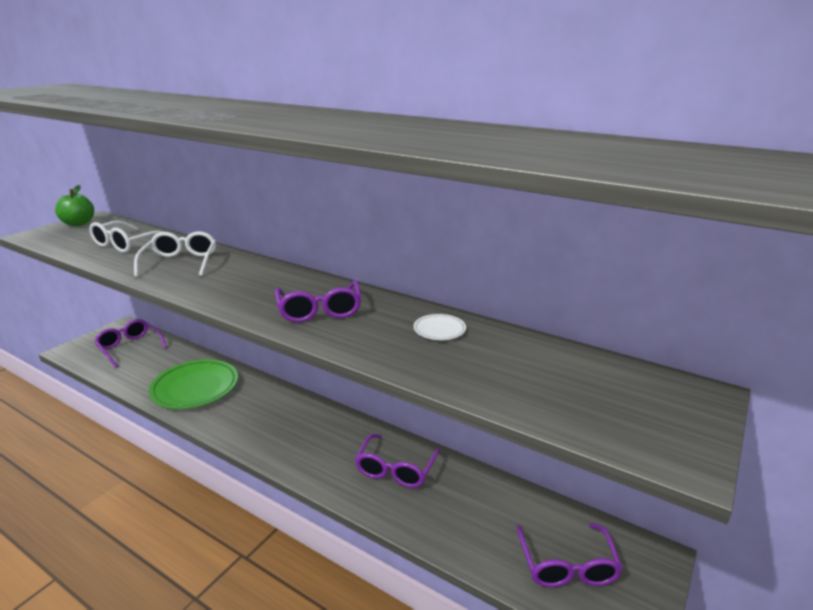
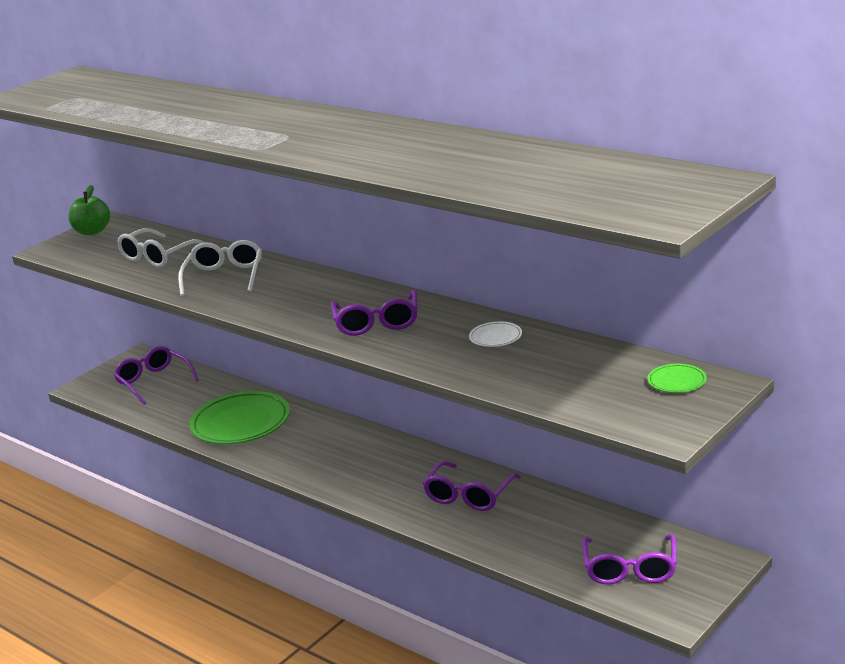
camera: 10 degrees right, 0 degrees up
none -> green plate [648,364,707,393]

